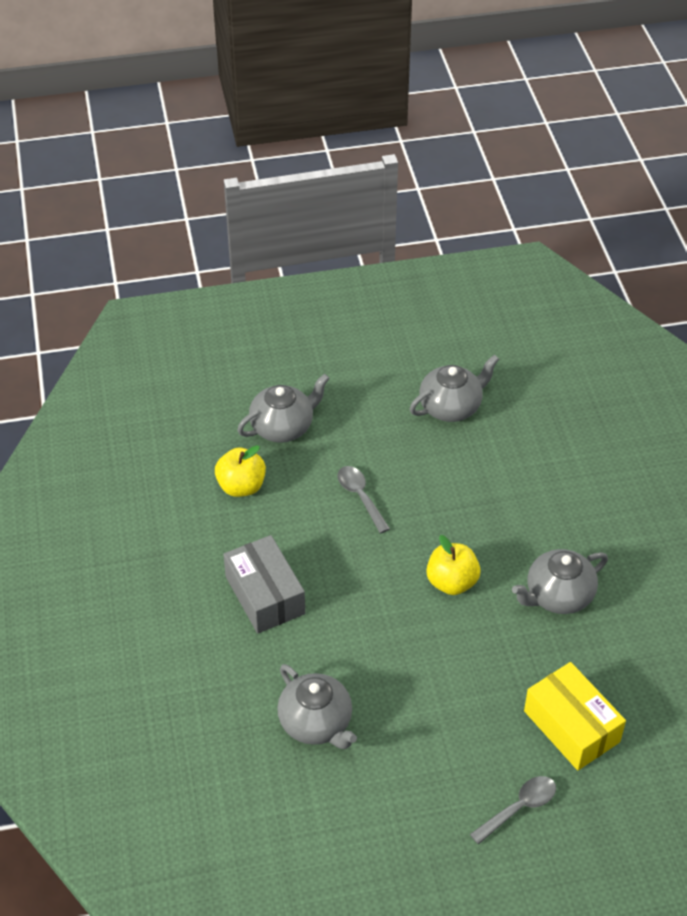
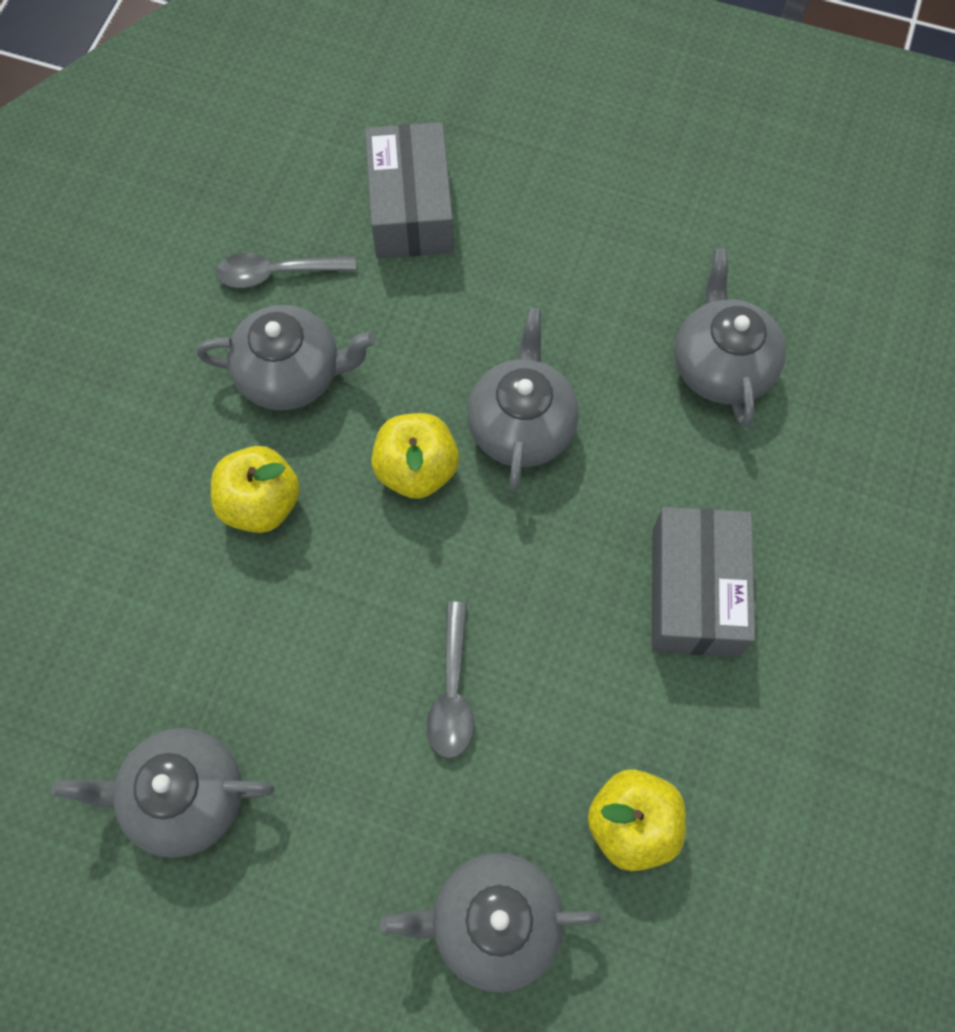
camera: 150 degrees left, 20 degrees up
grey spoon [470,776,556,845] -> grey spoon moved to [215,253,356,288]
yellow box [524,662,626,770] -> grey box [365,122,454,259]
none -> yellow apple [211,446,300,533]
none -> grey teapot [467,308,579,492]

